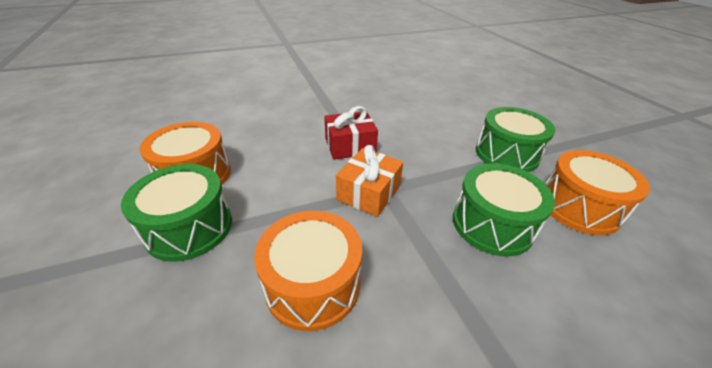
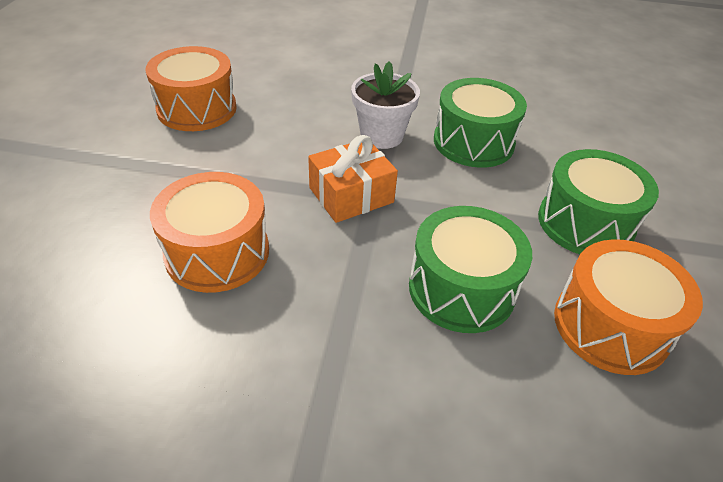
camera: 30 degrees right, 5 degrees up
green drum [121,164,232,262] -> green drum moved to [434,78,527,168]
red gift [325,106,378,160] -> white flower pot [351,61,420,149]

